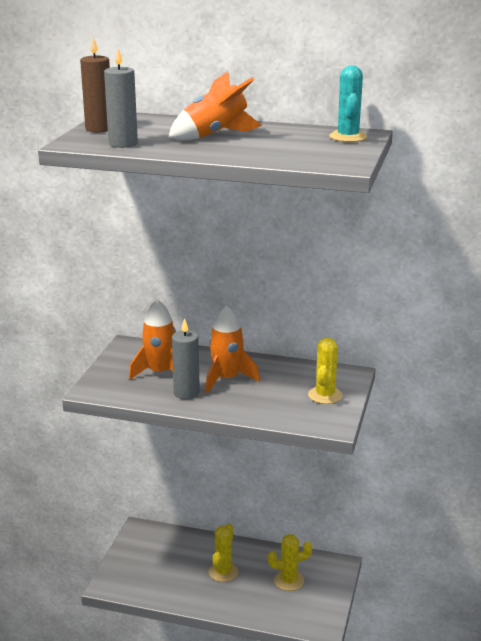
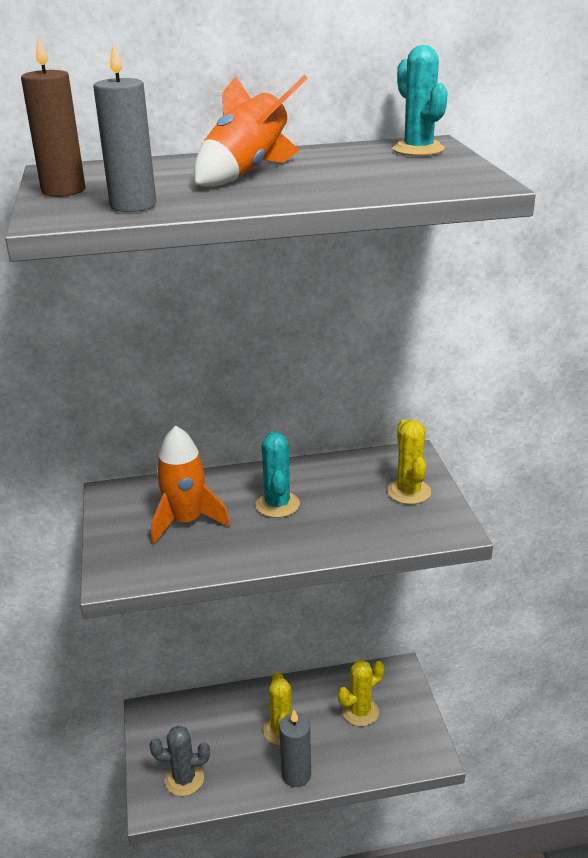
camera: 25 degrees left, 5 degrees up
grey candle [172,318,200,400] -> grey candle moved to [279,710,311,787]
orange rocket [205,305,260,393] -> turquoise cactus [255,431,300,518]
none -> grey cactus [149,726,210,796]

